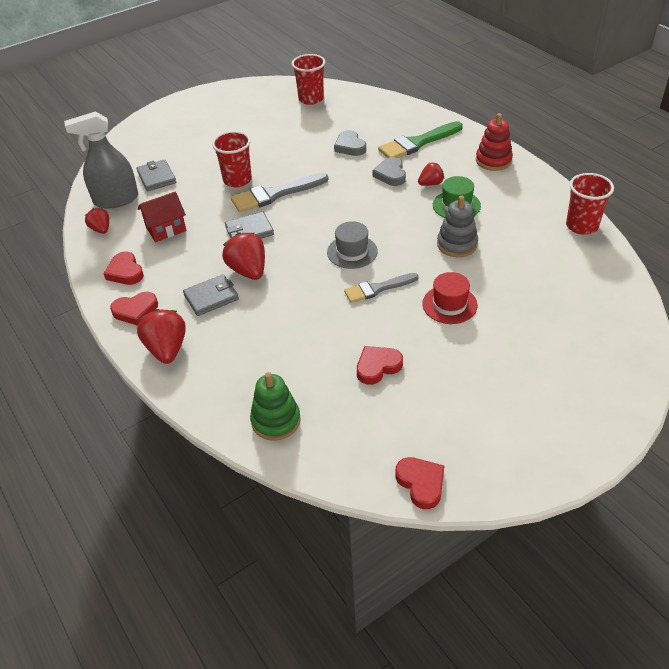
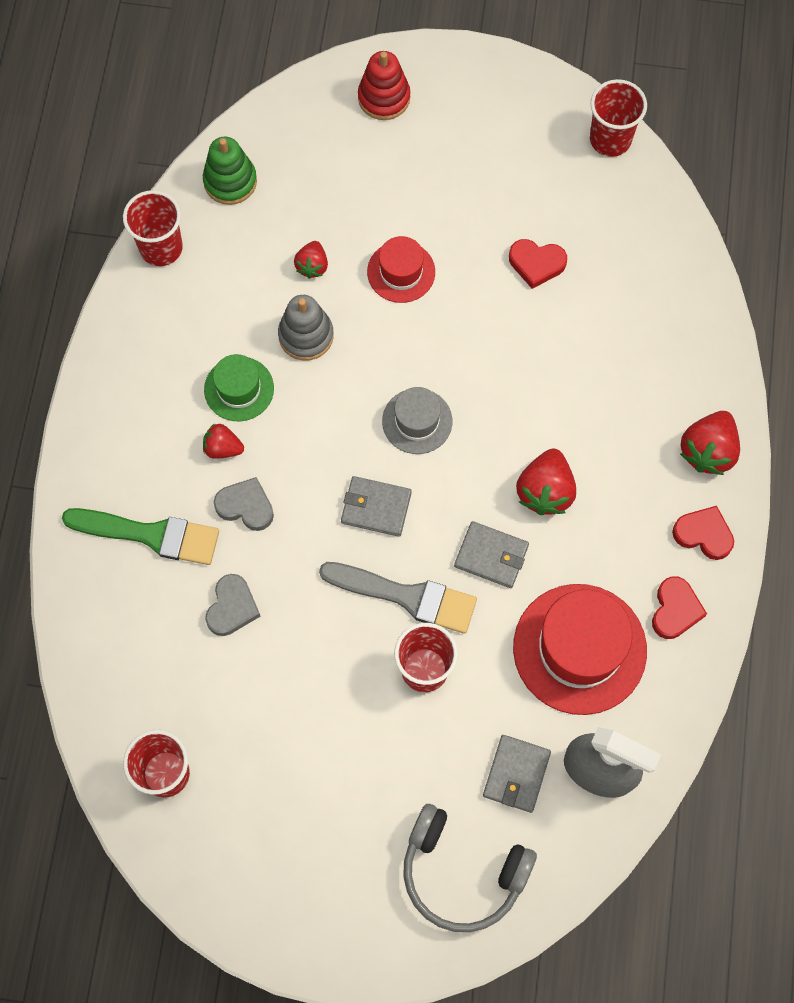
camera: 140 degrees left, 25 degrees up
red strawberry [85,208,109,234] -> red strawberry moved to [294,241,328,279]
red house [138,191,187,242] -> red hat [513,584,647,715]
grey wallet [183,274,239,316] -> grey wallet moved to [341,476,412,537]
green stacking toy [250,372,301,441] -> green stacking toy moved to [203,137,257,205]
grey brush [344,273,419,303] -> none
grey heart [373,157,406,186] -> grey heart turned 105 degrees counterclockwise [214,477,274,531]
red heart [395,457,444,509] -> red cup [590,79,647,157]
red stacking toy [476,113,513,171] -> red stacking toy moved to [358,51,410,120]
none -> grey headphones [403,804,537,932]

